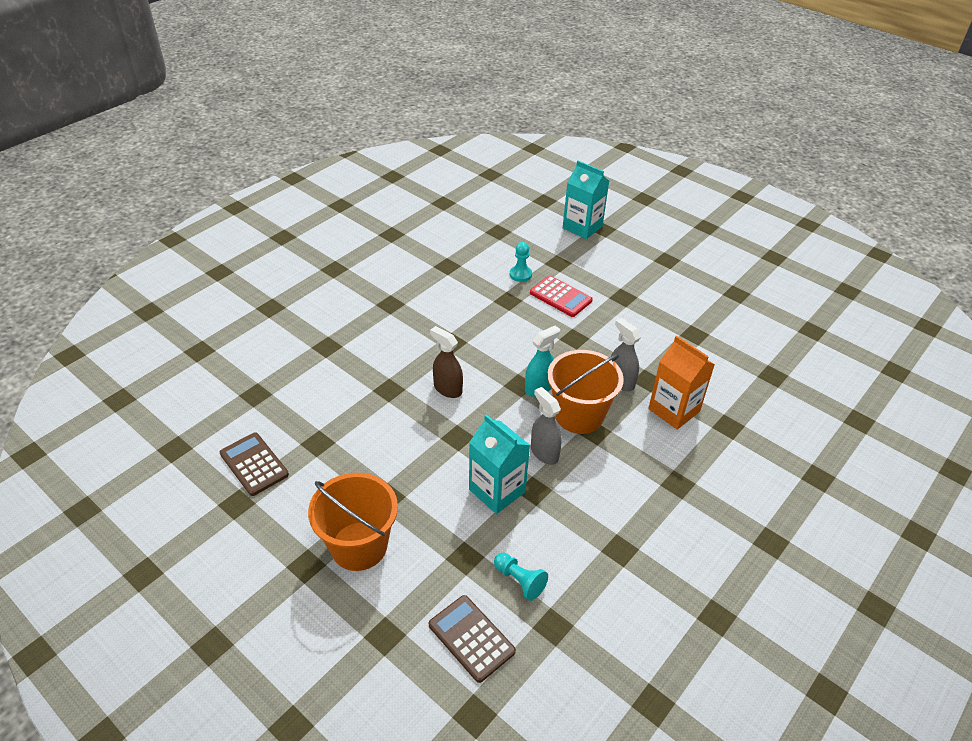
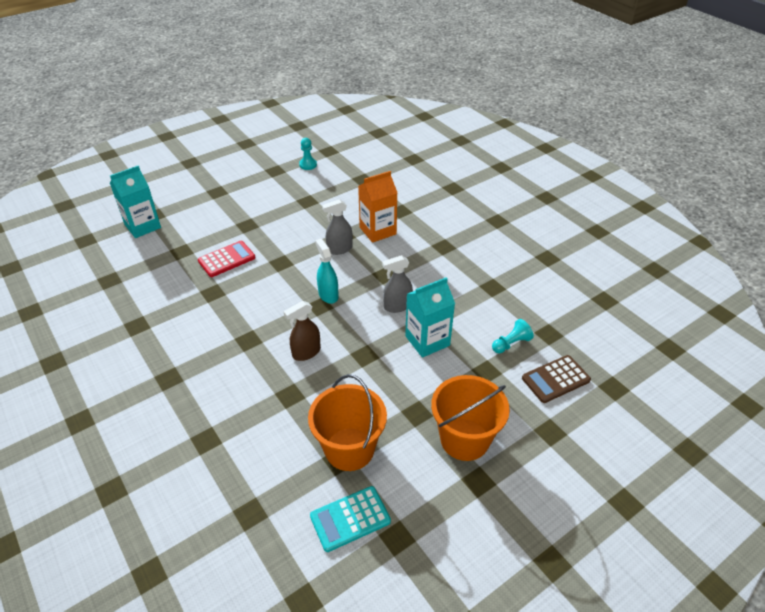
camera: 75 degrees left, 0 degrees up
brown calculator [220,432,289,496] -> turquoise calculator [310,486,391,552]
turquoise pawn [510,242,532,282] -> turquoise pawn moved to [299,138,317,170]
orange bucket [547,350,624,434] -> orange bucket moved to [308,374,387,471]

